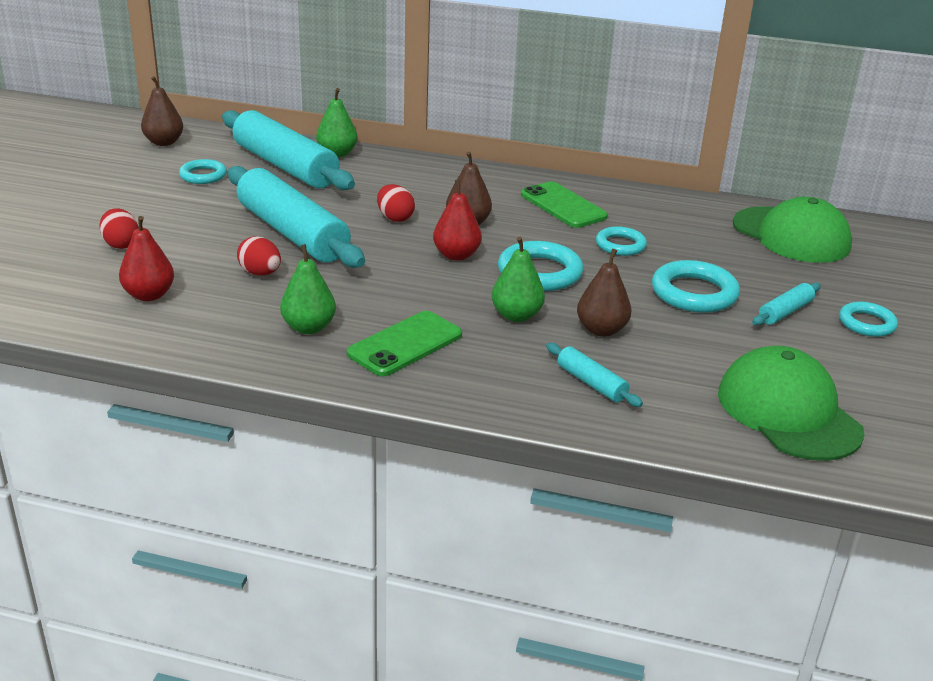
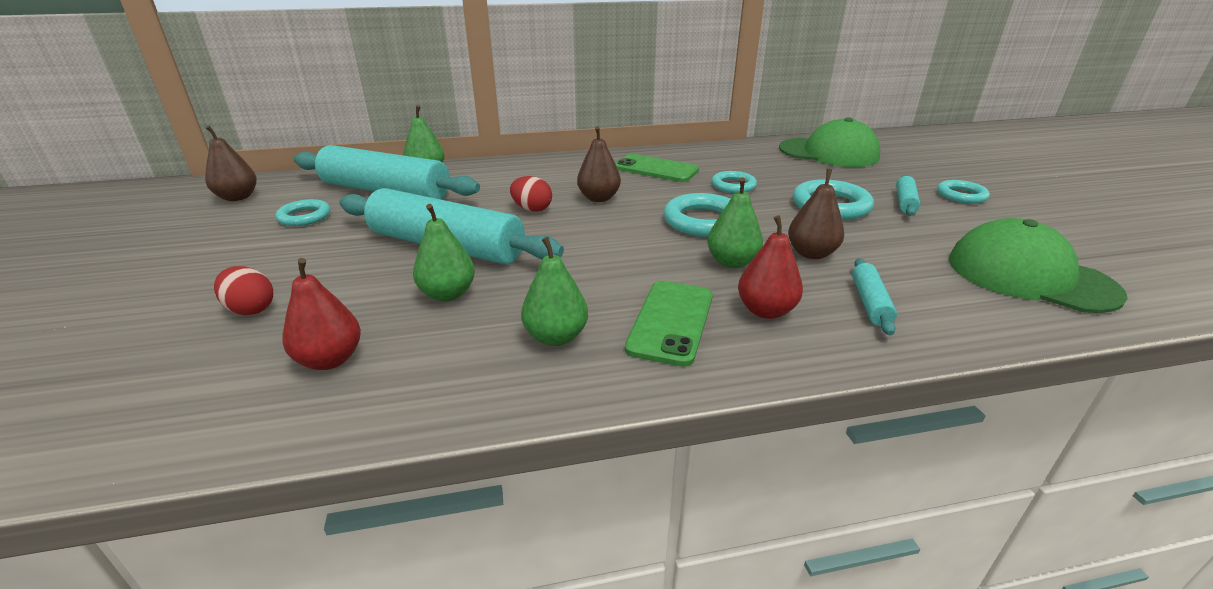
camera: 25 degrees left, 0 degrees up
red egg [237,236,281,276] -> green pear [413,204,475,301]
red pear [433,179,482,261] -> red pear moved to [738,215,803,319]
turquoise rolling pin [546,343,643,407] -> turquoise rolling pin turned 75 degrees clockwise [852,258,897,335]

